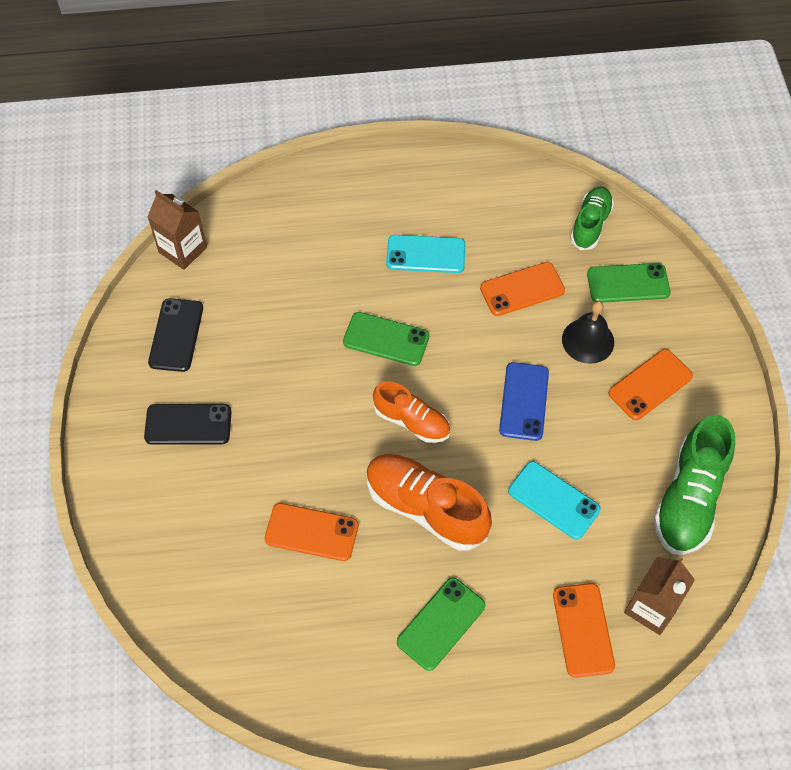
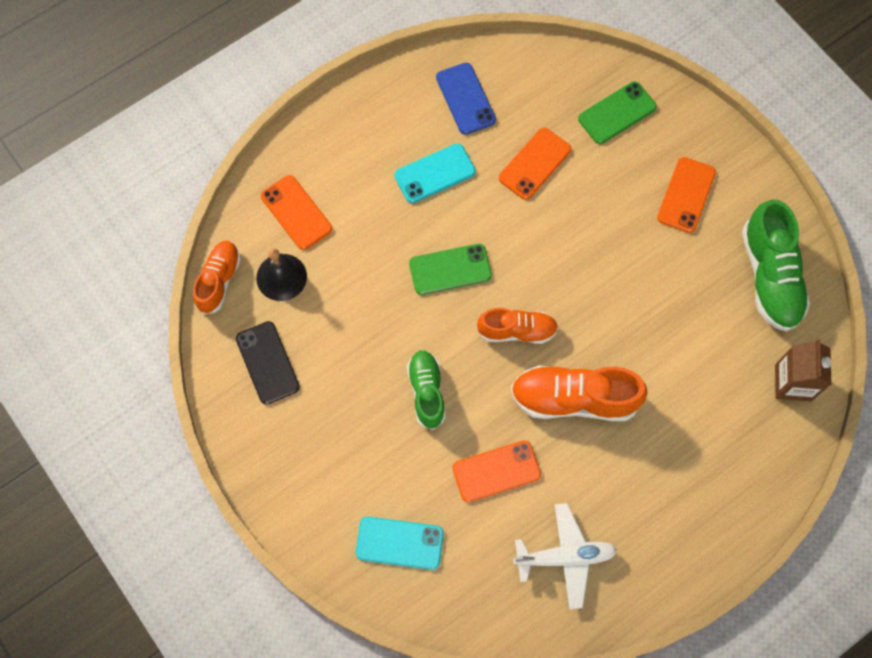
camera: 30 degrees left, 10 degrees up
black phone [144,404,232,445] -> none
brown carton [147,190,207,270] -> orange shoe [193,241,241,315]
green phone [397,577,485,671] -> none
blue phone [499,362,549,441] -> blue phone moved to [436,63,496,135]
turquoise phone [508,461,601,539] -> turquoise phone moved to [356,517,444,570]
orange phone [553,583,615,678] -> orange phone moved to [261,175,332,250]
black bell [562,301,614,364] -> black bell moved to [256,248,307,301]
green shoe [570,187,614,250] -> green shoe moved to [407,350,445,430]
none -> white plane [513,503,617,610]

